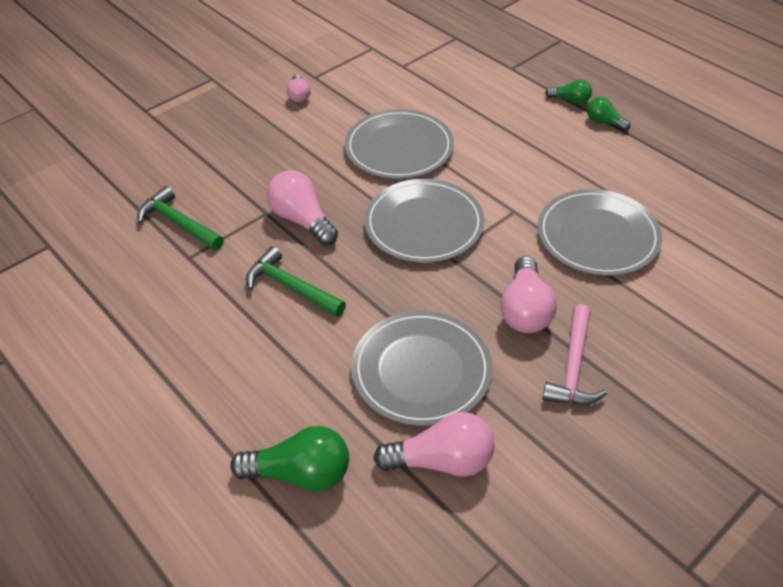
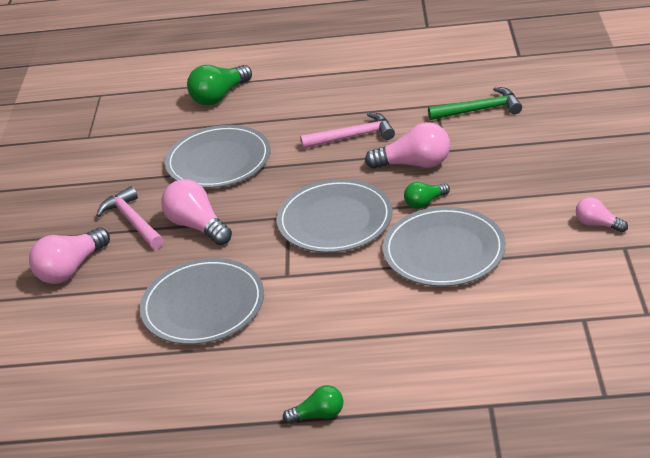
camera: 135 degrees right, 10 degrees down
green hammer [246,246,346,317] -> pink hammer [300,112,395,149]
pink light bulb [373,412,494,477] -> pink light bulb moved to [29,227,110,284]
green light bulb [545,80,592,104] -> green light bulb moved to [404,182,450,209]

